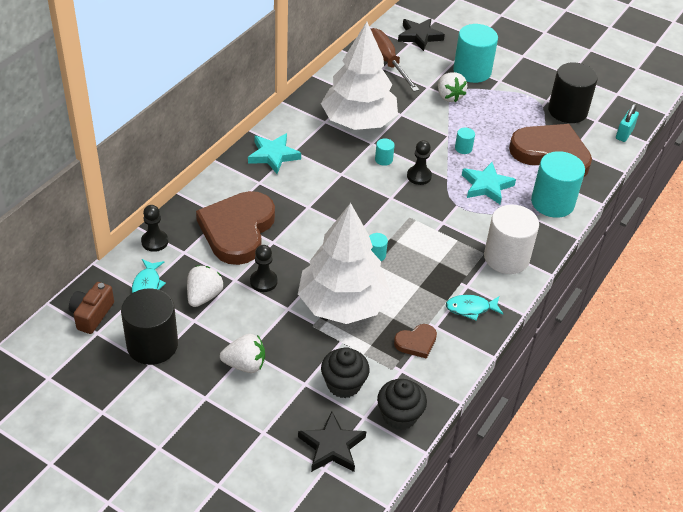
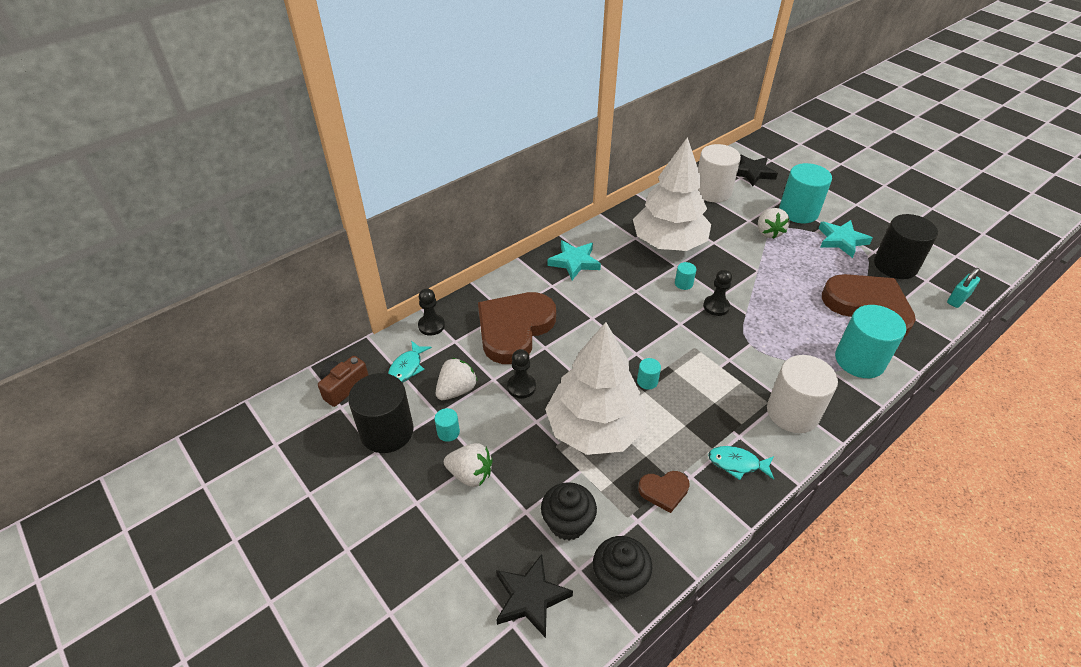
camera: 20 degrees right, 0 degrees up
brown screwdriver [371,28,419,92] -> white cylinder [698,144,741,202]
turquoise cylinder [455,128,475,154] -> turquoise cylinder moved to [435,408,460,442]
turquoise star [462,162,516,204] -> turquoise star moved to [819,220,873,258]

